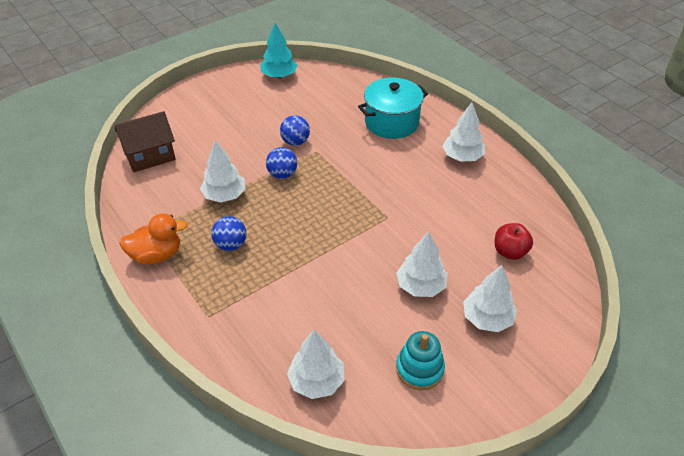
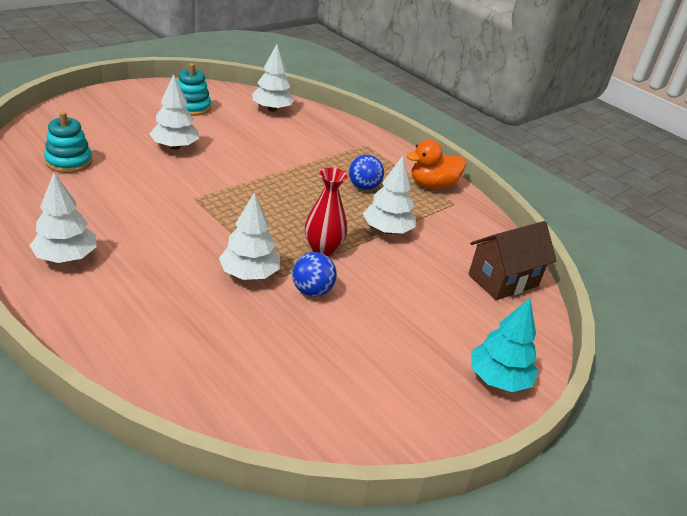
camera: 170 degrees right, 10 degrees down
turquoise tree [260,23,298,78] -> turquoise tree moved to [471,298,538,392]
blue ball [266,147,297,179] -> red vase [305,168,347,256]
turquoise pot [358,78,428,139] -> none
white tree [463,265,517,332] -> white tree moved to [219,193,280,280]
red apple [495,223,533,260] -> turquoise stacking toy [44,112,92,173]

